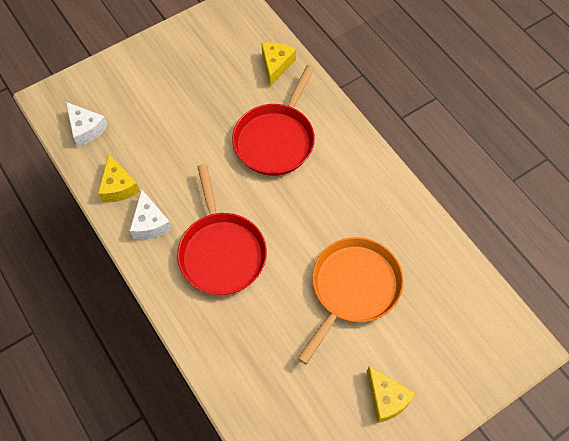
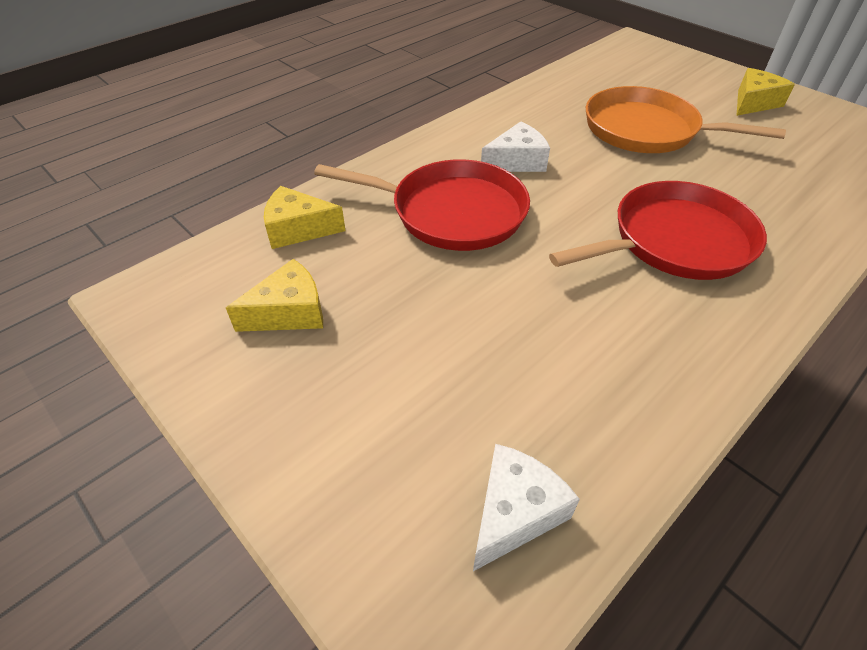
camera: 100 degrees left, 15 degrees down
yellow cheese [98,154,140,202] -> yellow cheese moved to [226,259,323,332]
white cheese [130,190,172,240] -> white cheese moved to [481,121,550,172]

